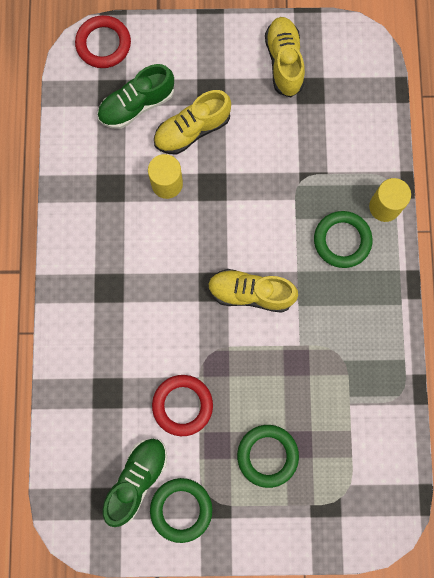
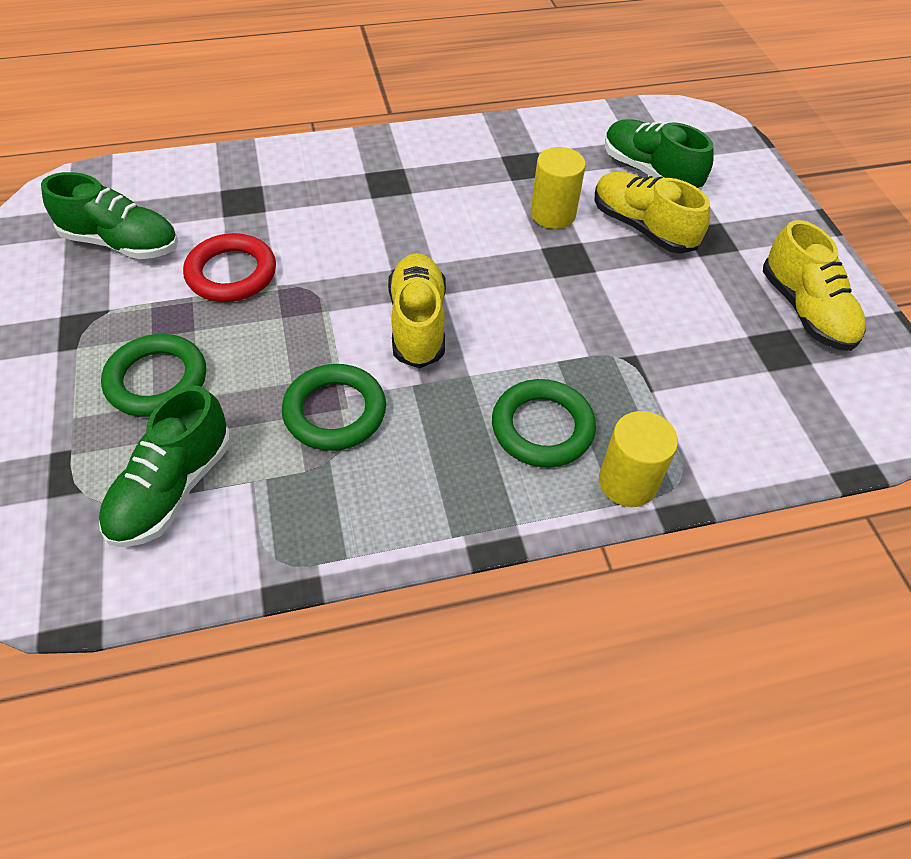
camera: 75 degrees right, 25 degrees down
red ring [75,15,131,68] -> none
green ring [150,478,213,543] -> green ring moved to [282,364,386,451]
yellow shoe [265,17,305,98] -> yellow shoe turned 90 degrees clockwise [763,220,866,351]
none -> green shoe [99,385,231,547]

